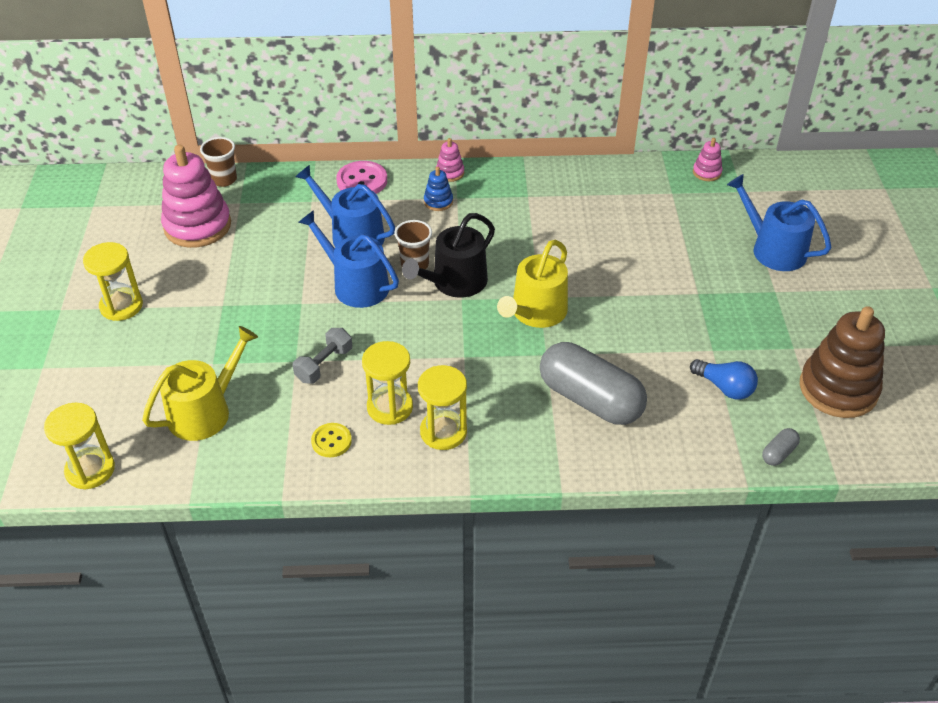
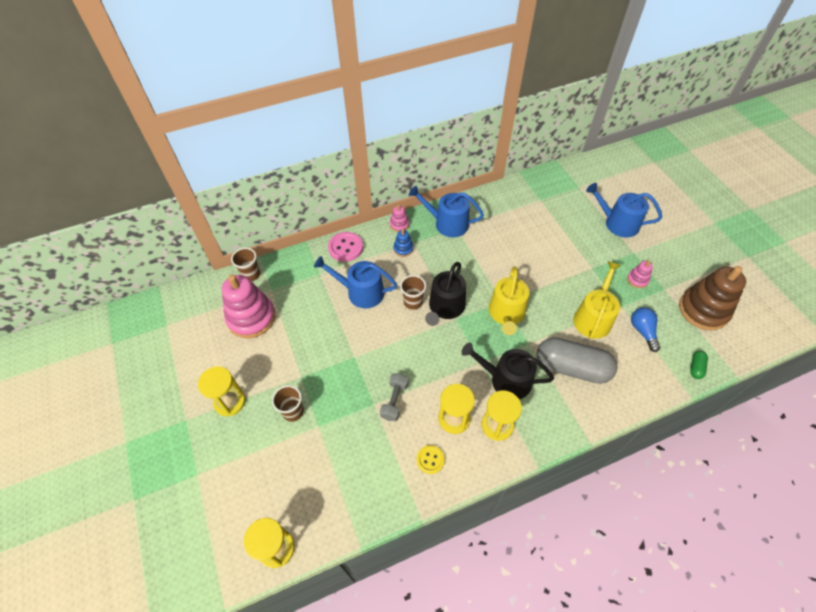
camera: 20 degrees left, 10 degrees up
yellow watering can [142,326,258,441] -> yellow watering can moved to [573,261,621,339]
blue watering can [298,210,399,308] -> blue watering can moved to [409,186,484,237]
blue light bulb [690,359,758,400] -> blue light bulb turned 120 degrees counterclockwise [631,307,660,352]
pink stacking toy [693,138,722,181] -> pink stacking toy moved to [627,261,653,288]
grey capsule [762,428,800,466] -> green capsule [691,351,708,379]
none -> brown cup [272,385,304,422]
none -> black watering can [461,342,554,399]

